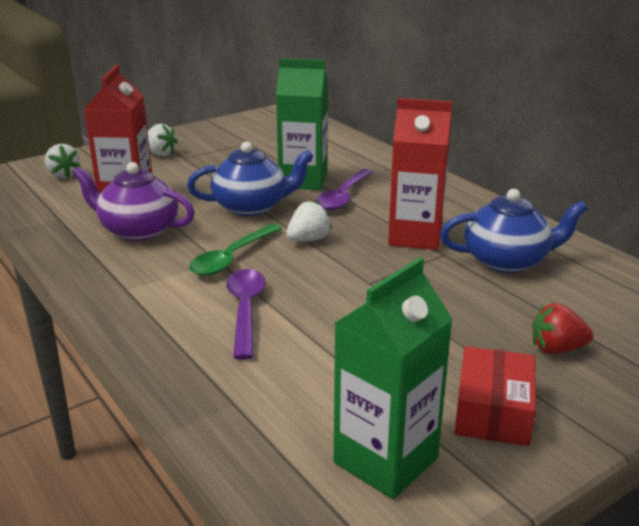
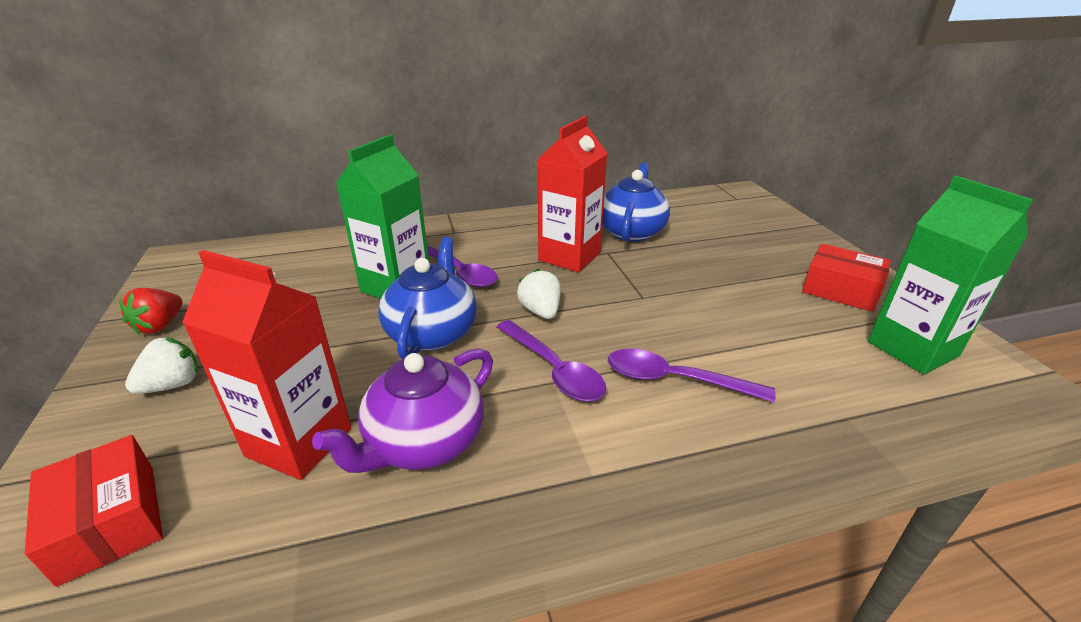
camera: 70 degrees left, 5 degrees up
white strawberry [45,144,81,178] -> red box [25,435,163,587]
green spoon [189,224,282,276] -> purple spoon [497,320,606,401]
red strawberry [532,303,593,354] -> red strawberry moved to [119,288,183,335]

